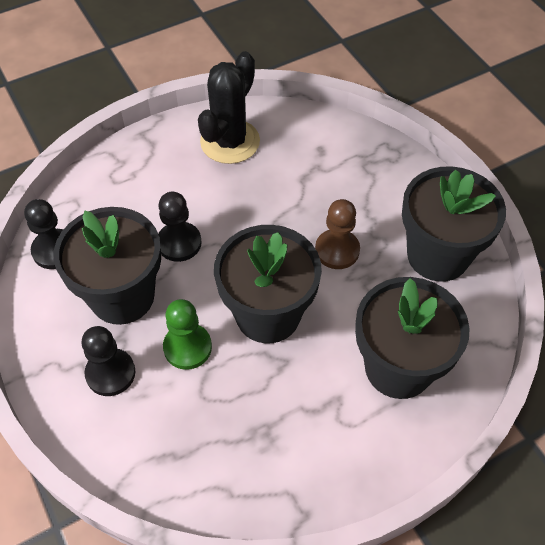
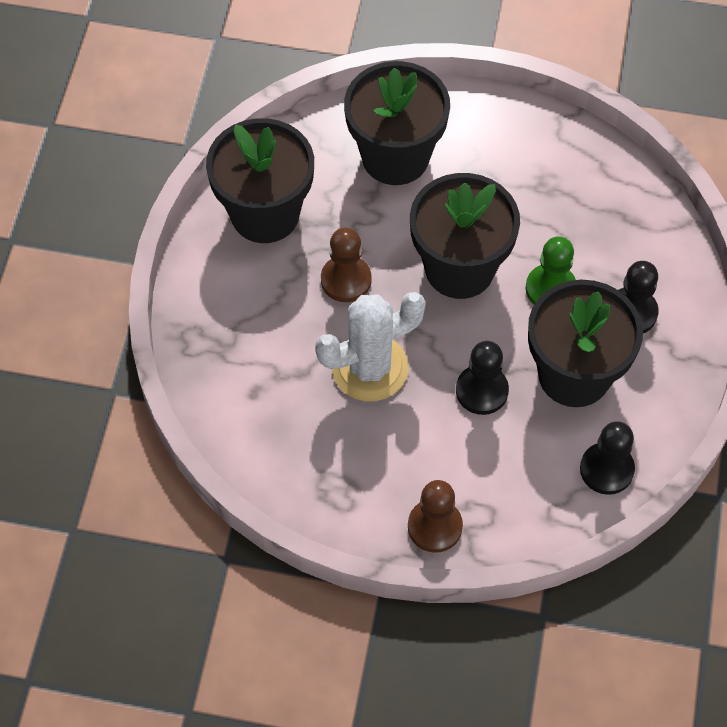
camera: 140 degrees left, 5 degrees up
black cactus [198,51,260,164] -> none
none -> white cactus [315,292,426,401]
none -> brown pawn [408,480,463,553]

